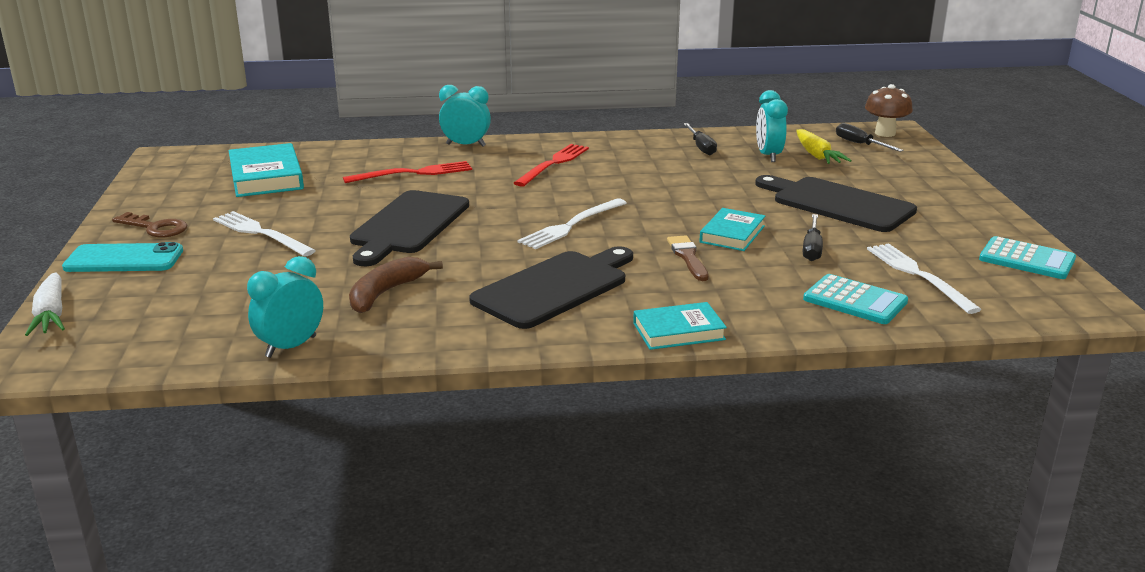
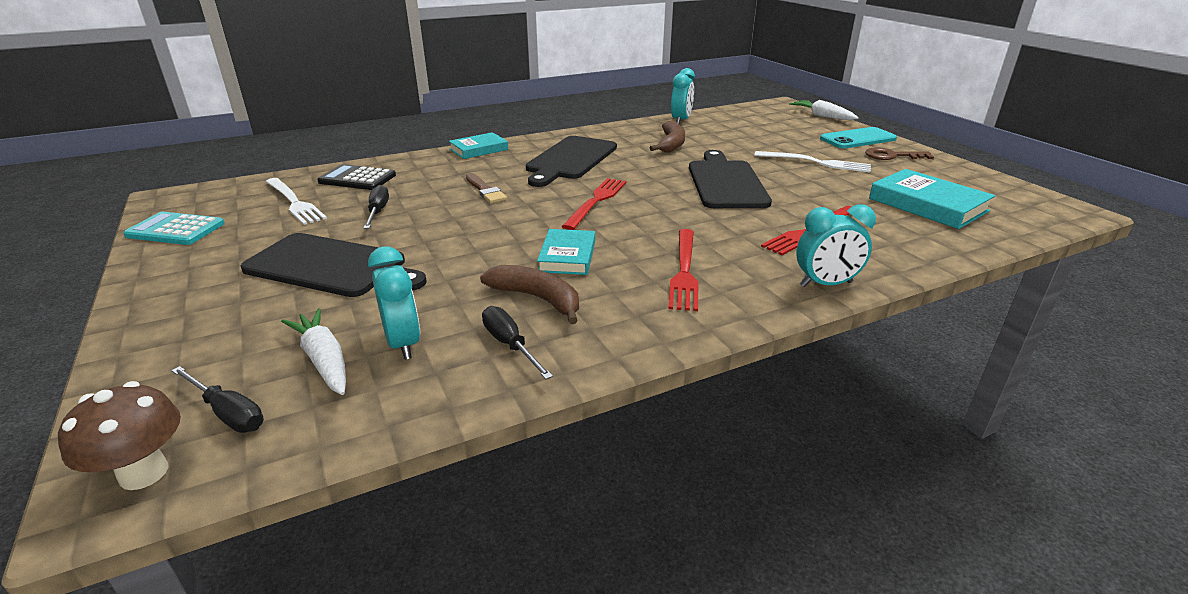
camera: 160 degrees right, 5 degrees up
white fork [517,198,626,249] -> red fork [561,178,627,230]
turquoise book [699,208,765,251] -> turquoise book moved to [537,229,595,275]
yellow carrot [796,129,852,164] -> white carrot [281,308,346,395]
turquoise calculator [803,274,908,324] -> black calculator [317,164,396,190]
none -> brown banana [480,265,579,324]

